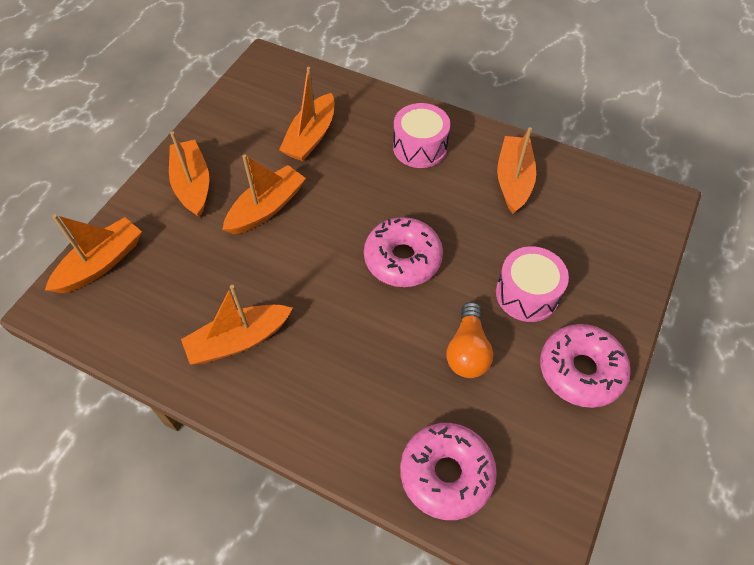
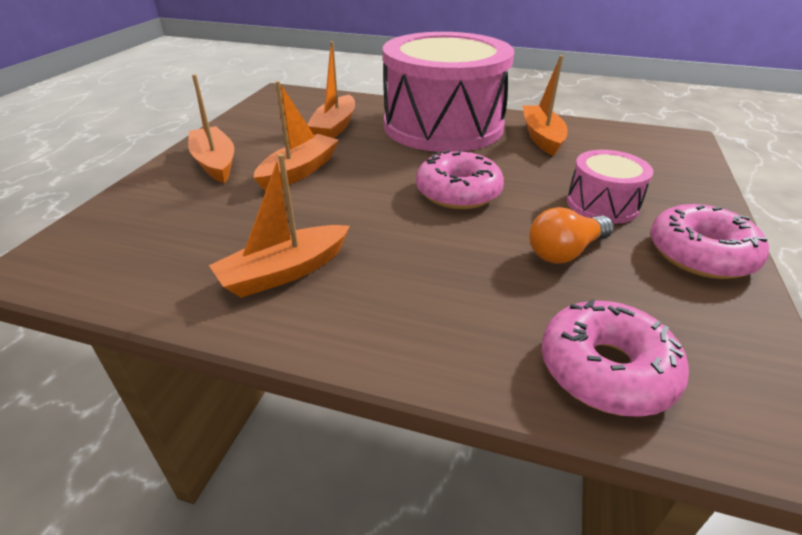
camera: 10 degrees left, 20 degrees down
orange boat [45,214,142,293] -> none
pink drum [393,103,450,168] -> pink drum [383,32,514,152], size x2.25
orange light bulb [447,302,493,378] -> orange light bulb turned 60 degrees clockwise [529,207,614,263]

